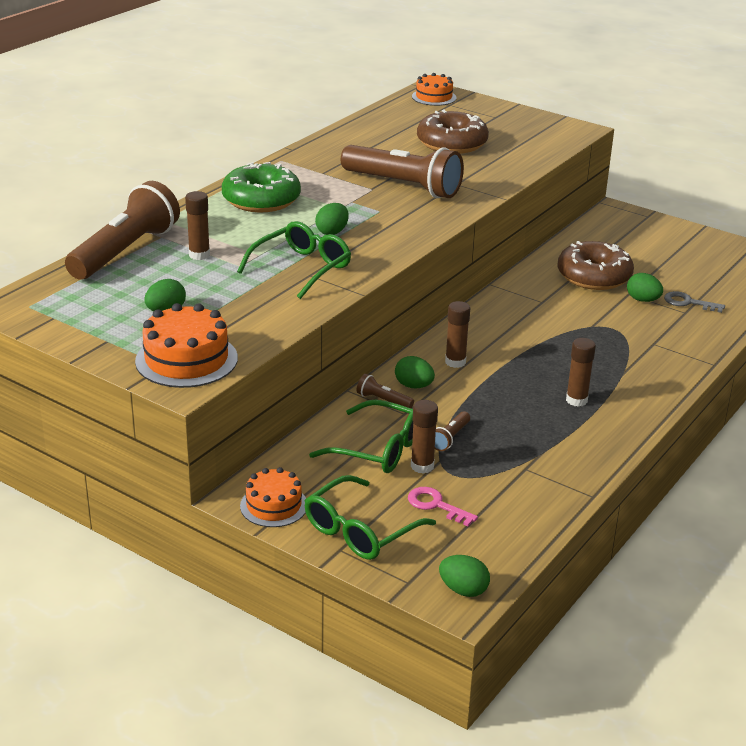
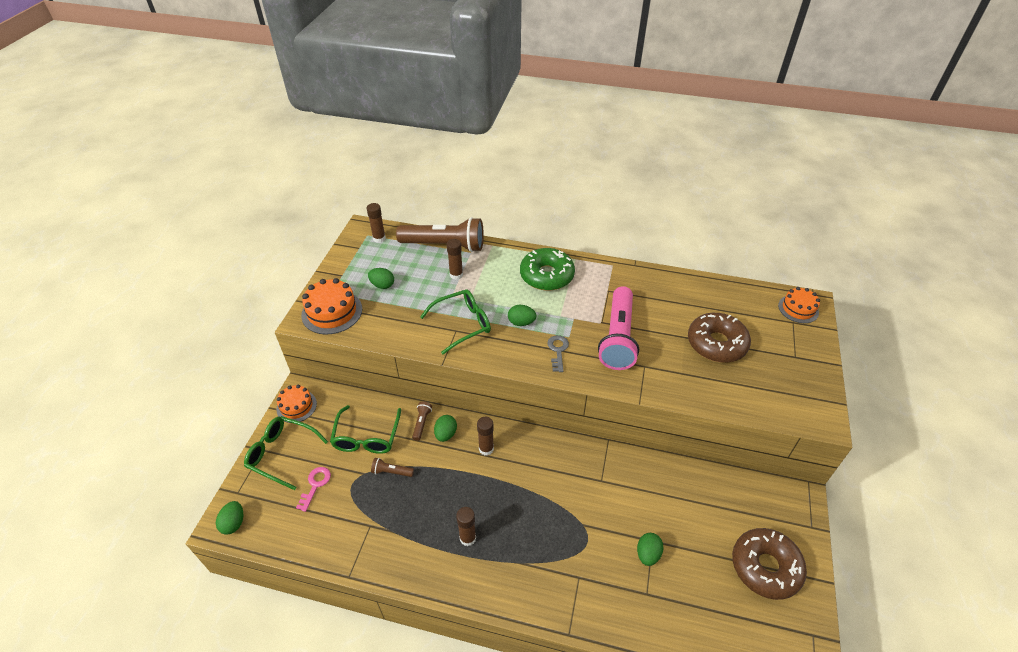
camera: 70 degrees right, 15 degrees up
green glasses [237,221,351,299] -> green glasses turned 45 degrees counterclockwise [420,289,491,354]
brown flashlight [341,145,464,198] -> pink flashlight [598,286,639,370]
brown glue stick [411,400,438,474] -> brown glue stick moved to [367,203,386,243]
brown donut [558,241,634,290] -> brown donut moved to [732,528,807,600]
grey key [664,291,725,313] -> grey key moved to [547,335,569,372]

